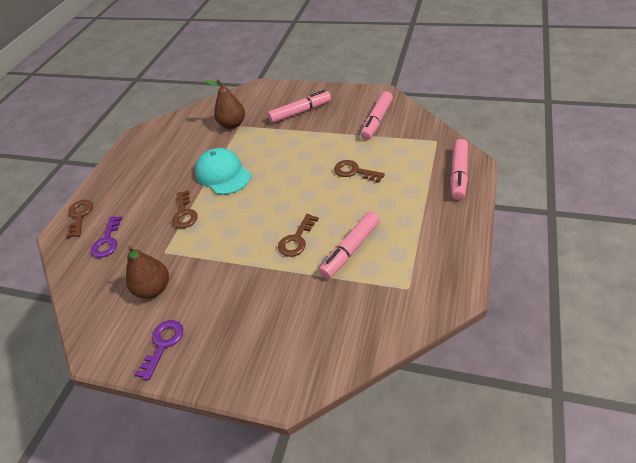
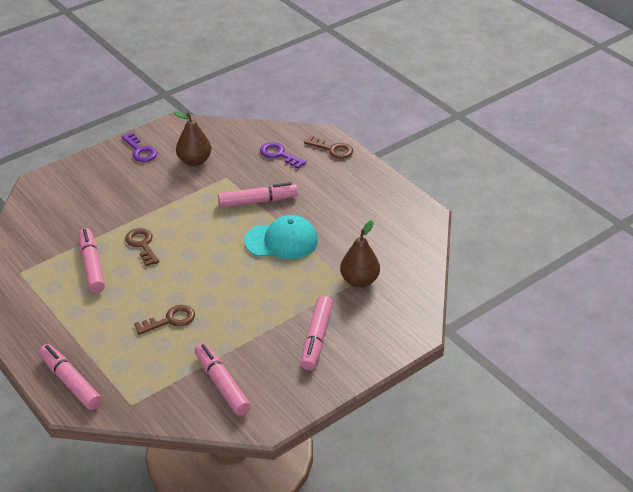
camera: 120 degrees right, 5 degrees down
brown key [172,190,198,228] -> pink marker [218,182,298,208]

